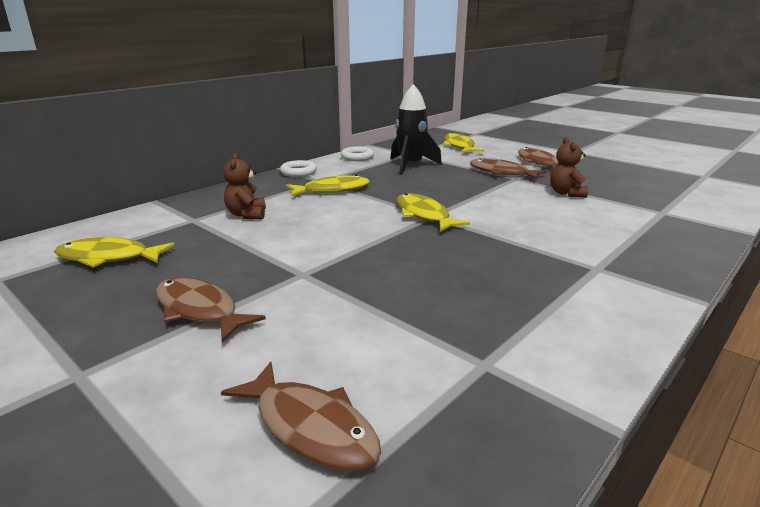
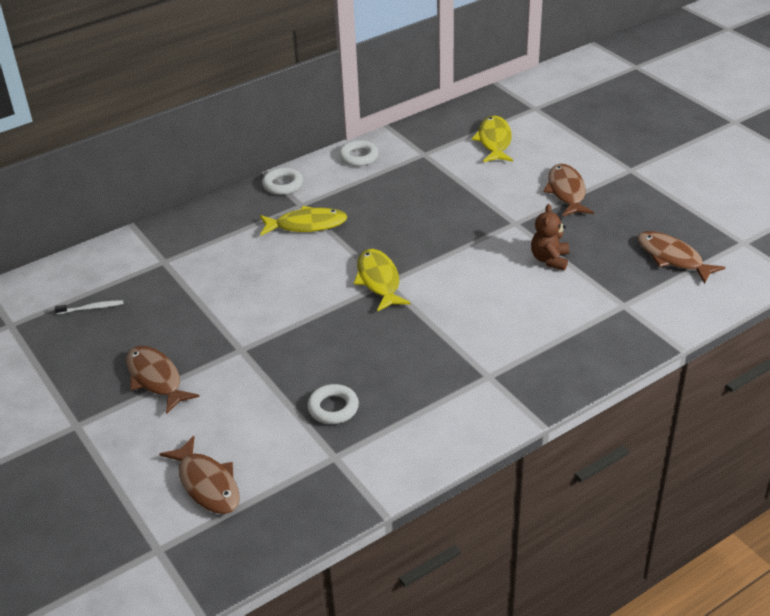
camera: 15 degrees right, 15 degrees up
yellow fish [54,237,175,267] -> white toothbrush [55,300,123,314]
brown teddy bear [223,153,266,219] -> none
black rocket [390,84,442,175] -> none
brown fish [470,158,547,180] -> brown fish moved to [637,231,725,284]
none -> white ring [307,384,359,424]

